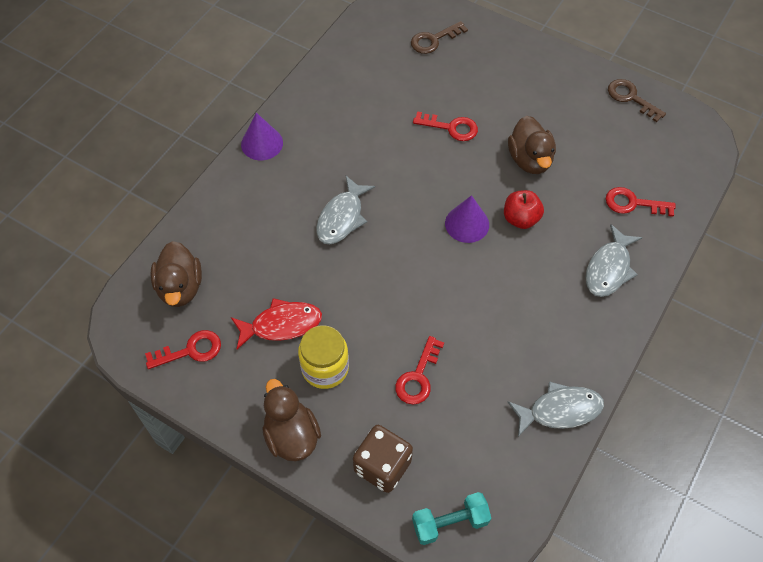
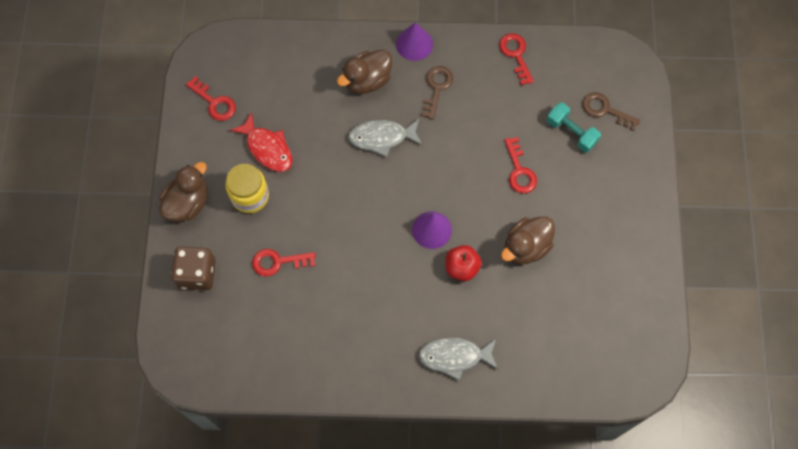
camera: 60 degrees right, 10 degrees up
brown duck [150,241,202,307] -> brown duck moved to [337,50,392,94]
turquoise dumbbell [412,492,491,545] -> turquoise dumbbell moved to [547,103,601,153]
grey fish [508,381,604,437] -> none
red key [606,187,676,217] -> red key moved to [499,33,534,86]
brown key [608,79,666,122] -> brown key moved to [421,66,453,120]

